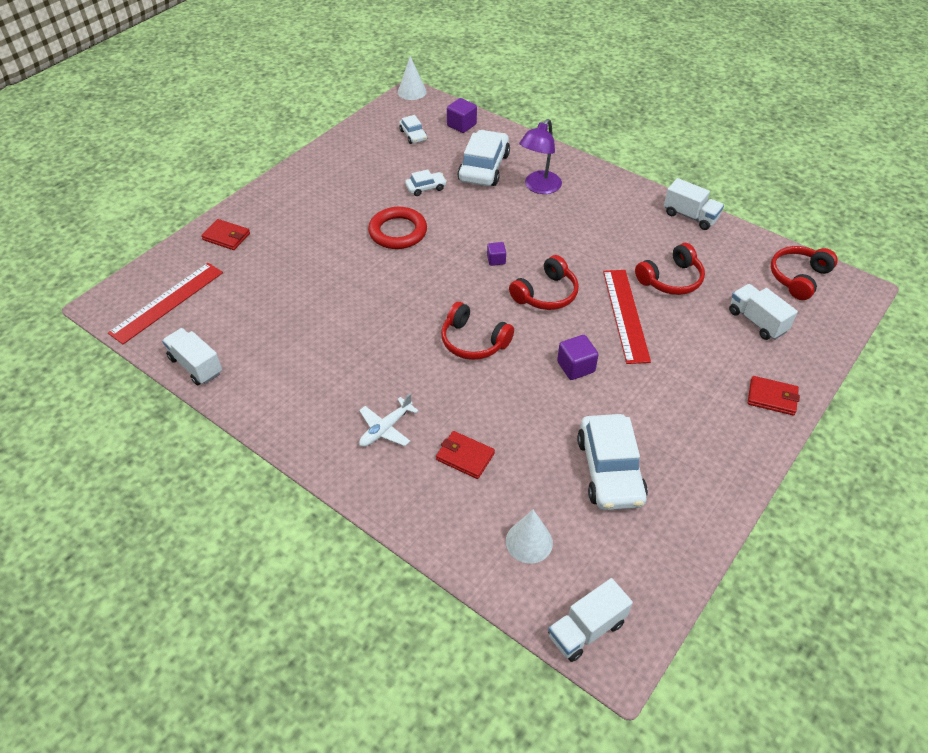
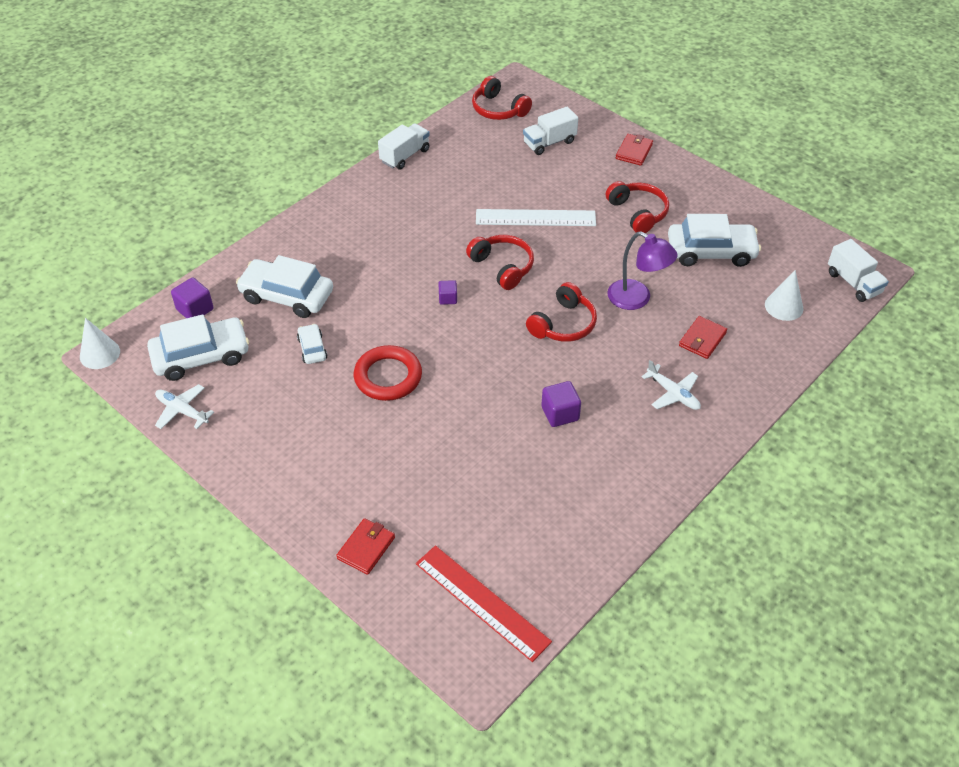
camera: 85 degrees left, 0 degrees up
white truck [162,328,222,385] -> none
white car [399,115,427,144] -> white car [147,314,249,381], size x2.00
purple lamp [519,119,562,194] -> purple lamp moved to [607,231,678,310]
purple cube [557,335,599,380] -> purple cube moved to [541,381,581,427]
red ruler [603,270,651,364] -> white ruler [476,209,596,226]
red headphones [635,243,705,295] -> red headphones moved to [605,181,669,233]
none -> white plane [155,384,214,429]

